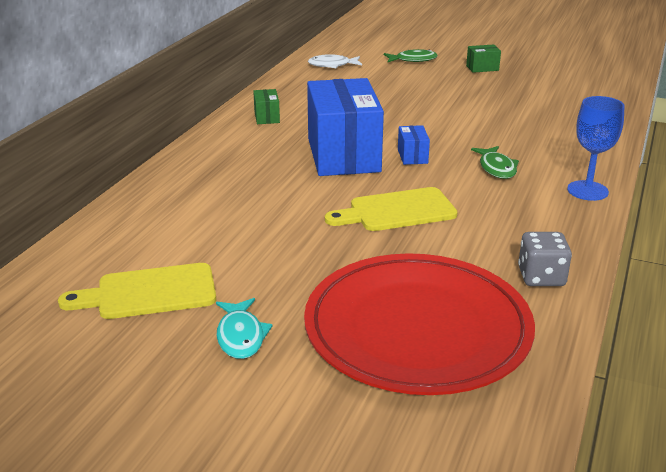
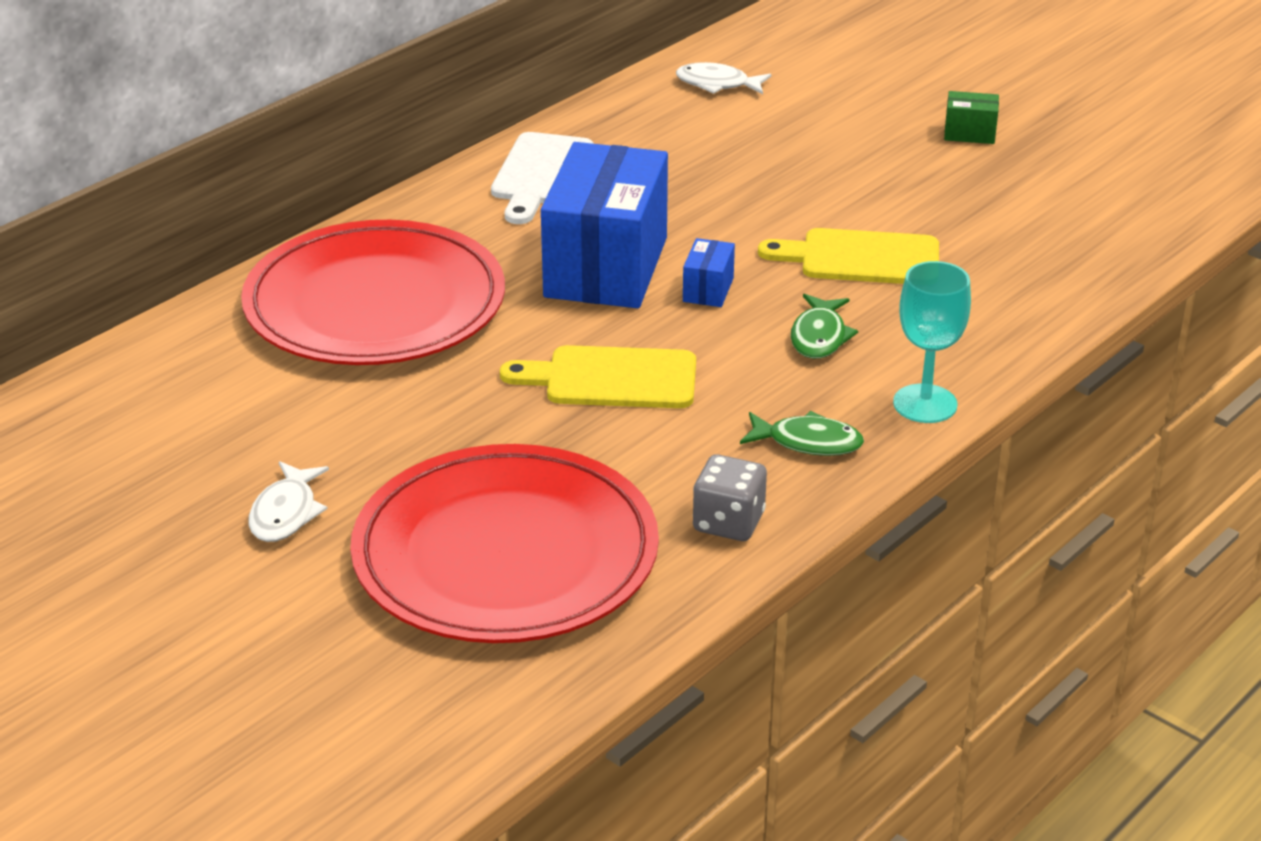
camera: 20 degrees right, 5 degrees up
yellow cutting board [58,263,216,319] -> yellow cutting board moved to [758,228,939,284]
turquoise fish [216,298,273,359] -> white fish [248,461,329,542]
green box [253,89,280,124] -> white cutting board [491,132,593,224]
green fish [384,49,438,62] -> green fish moved to [740,411,864,456]
blue goblet [567,96,625,201] -> turquoise goblet [893,261,971,423]
none -> red plate [241,220,505,365]

